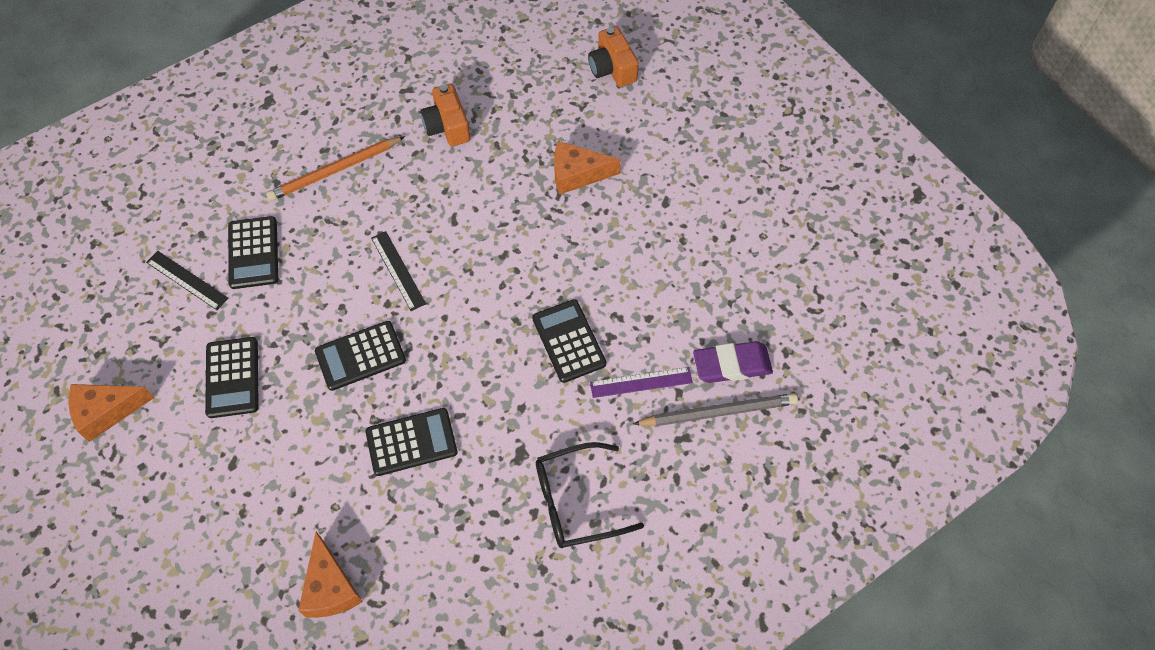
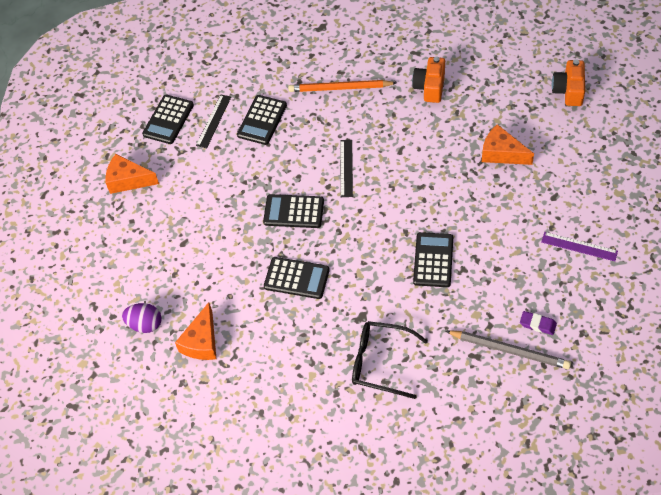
camera: 35 degrees right, 5 degrees down
black ruler [146,251,228,310] -> black ruler turned 45 degrees clockwise [196,95,231,148]
black calculator [205,337,259,418] -> black calculator moved to [142,95,194,144]
purple ruler [590,367,693,398] -> purple ruler moved to [541,232,618,261]
purple eraser [693,341,773,383] -> purple eraser [520,311,557,335], size x0.59
none -> purple egg [122,303,162,333]

